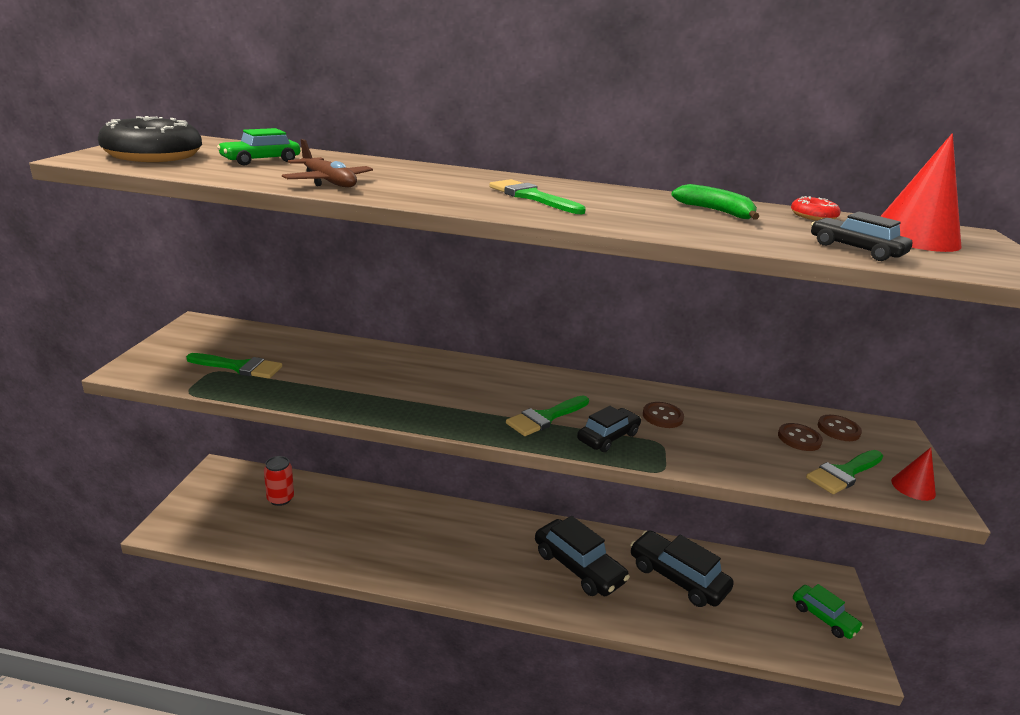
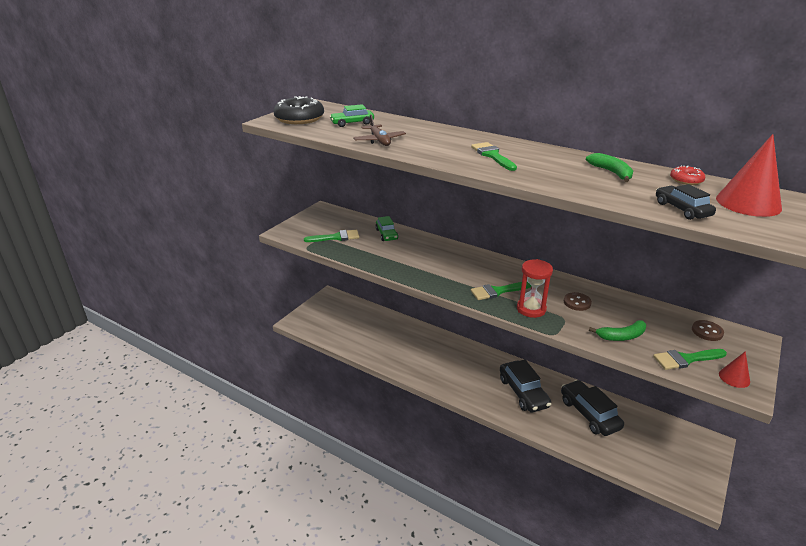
camera: 25 degrees right, 5 degrees up
green brush [186,353,282,379] -> green brush turned 45 degrees counterclockwise [304,230,359,242]
red can [264,456,294,506] -> none
black car [577,406,641,452] -> red hourglass [517,259,553,318]
brown button [778,423,823,451] -> none
green car [793,584,863,639] -> green car moved to [375,216,398,241]
none -> green banana [589,320,646,341]

